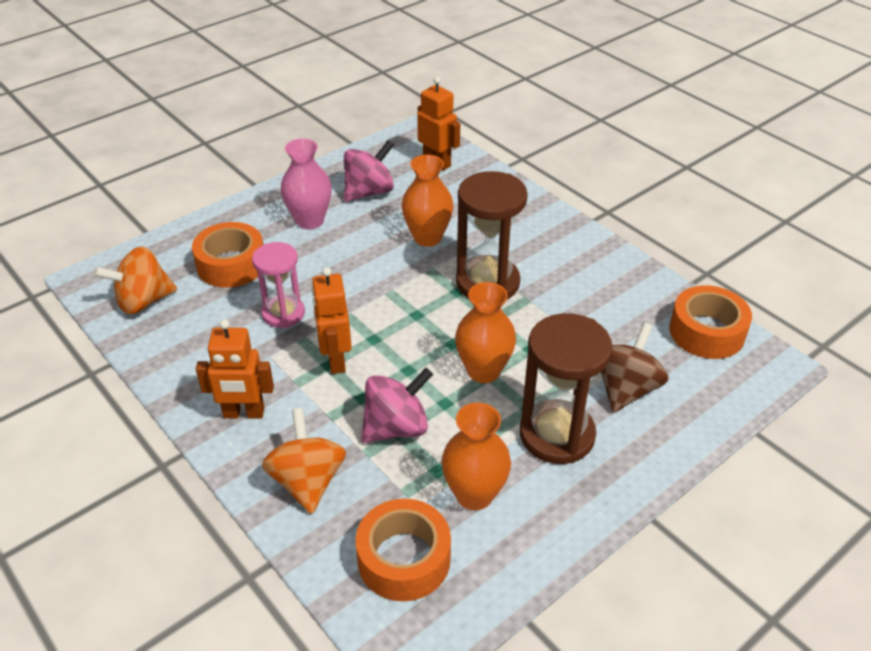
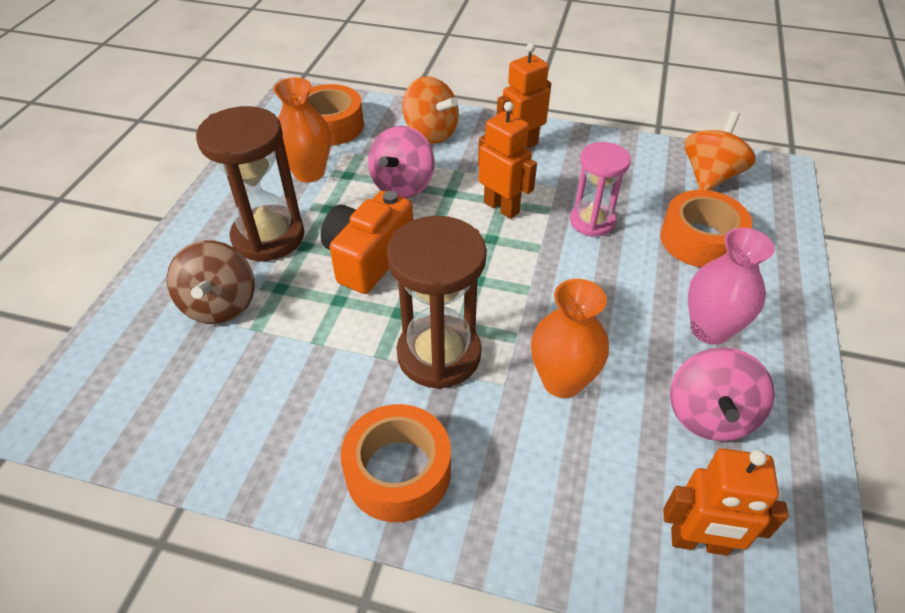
camera: 145 degrees right, 5 degrees up
orange vase [455,282,516,383] -> orange camera [320,191,413,294]
orange tape [669,285,752,359] -> orange tape moved to [341,404,451,522]

